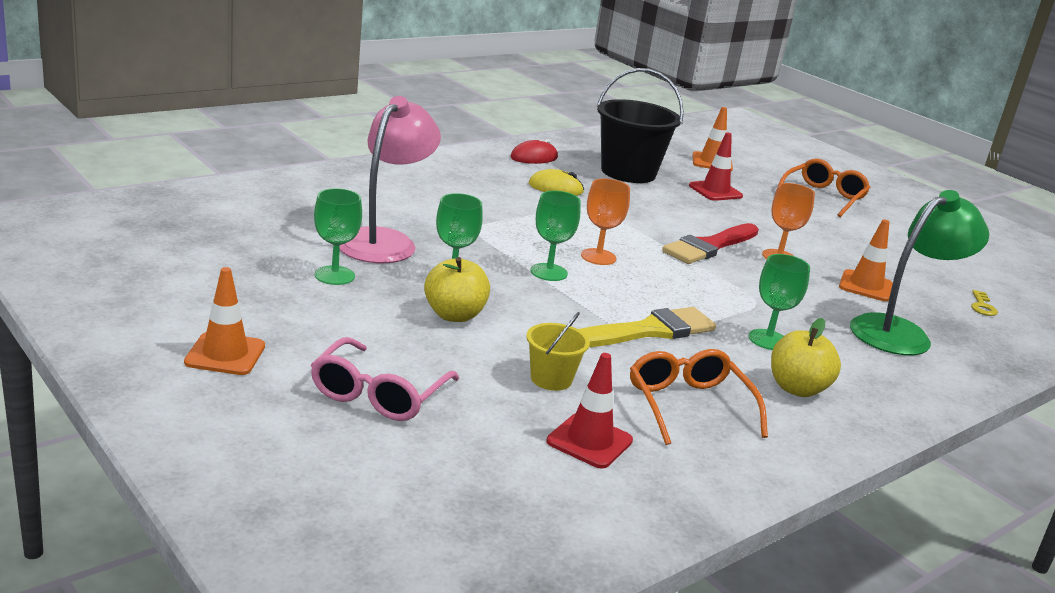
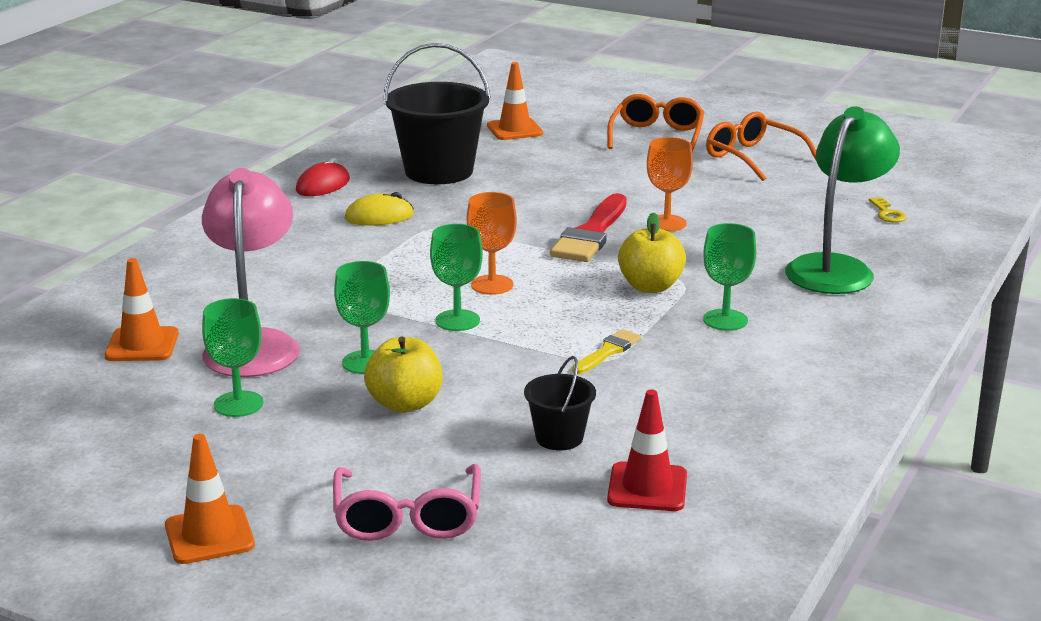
camera: 20 degrees left, 0 degrees up
yellow bucket [526,312,590,391] -> black bucket [524,356,596,450]
yellow brush [578,307,716,347] -> yellow brush [572,329,641,374], size x0.52
orange glasses [630,349,768,445] -> orange glasses moved to [706,111,816,181]
red traffic cone [689,132,743,201] -> none
yellow apple [771,318,841,397] -> yellow apple moved to [618,212,686,293]
orange traffic cone [839,219,893,301] -> orange traffic cone moved to [105,258,179,361]

